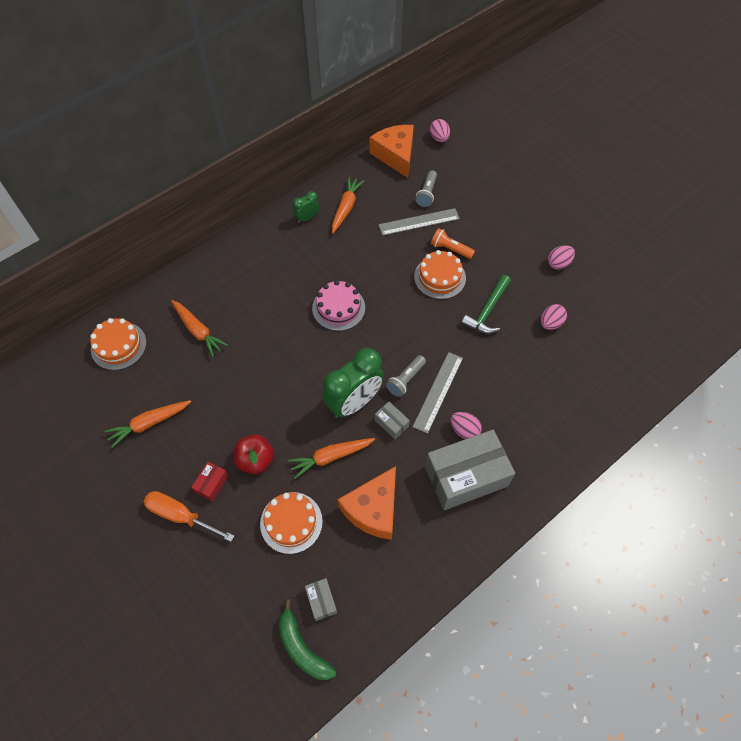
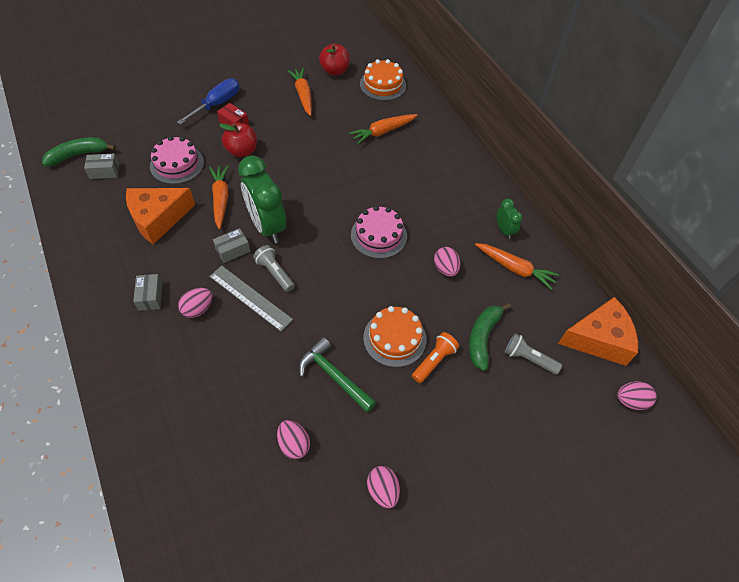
camera: 100 degrees right, 5 degrees down
orange screwdriver [144,491,234,542] -> blue screwdriver [177,79,239,125]
orange cake [260,492,323,554] -> pink cake [150,136,204,184]
orange cheese [338,466,396,540] -> orange cheese turned 75 degrees counterclockwise [126,188,195,244]
grey ruler [379,208,460,236] -> green banana [469,303,511,371]
grey box [425,430,515,510] -> grey box [133,274,162,311], size x0.43
none -> red apple [319,43,350,76]
none -> pink egg [434,247,460,277]

